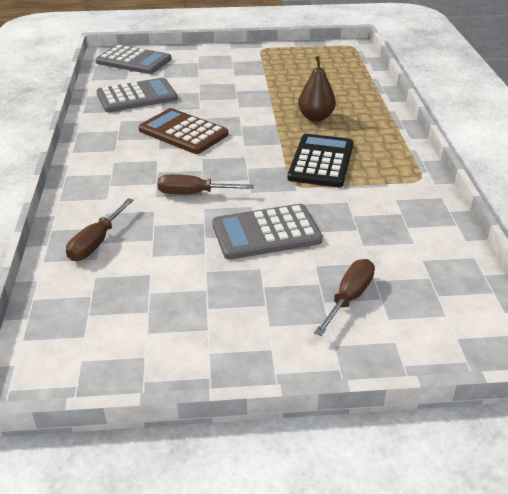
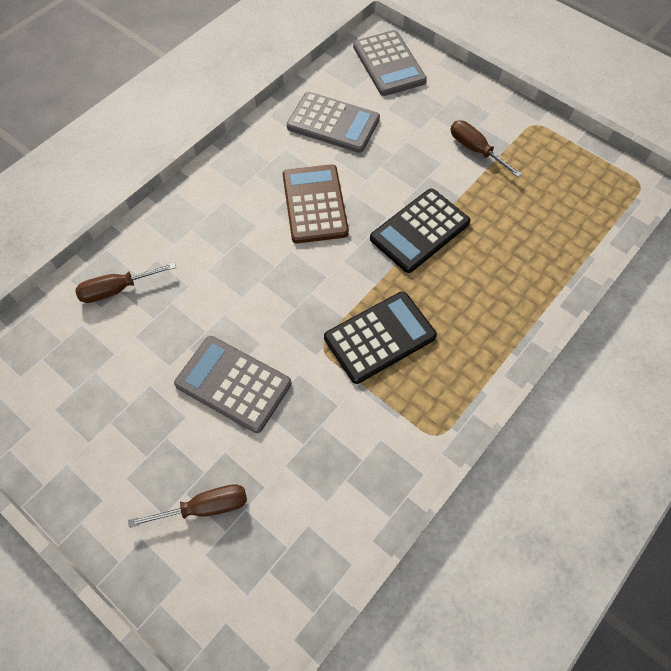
camera: 45 degrees right, 25 degrees up
brown screwdriver [157,174,254,194] -> brown screwdriver moved to [450,120,522,177]
brown pear [298,56,336,122] -> none
none -> black calculator [370,188,470,273]

